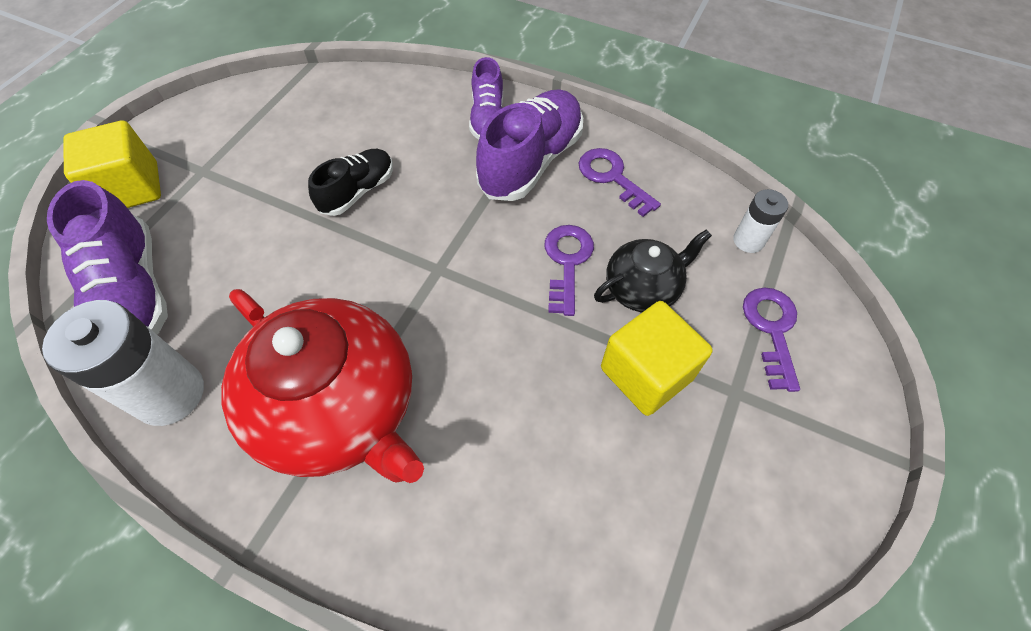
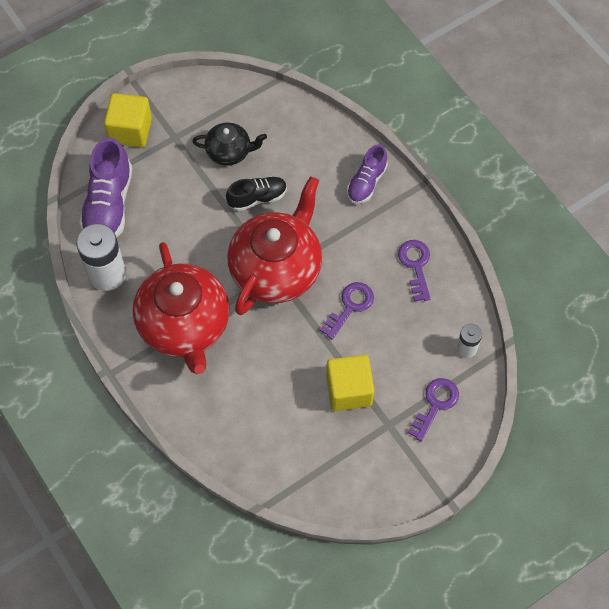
camera: 30 degrees right, 5 degrees up
purple shoe [476,89,583,201] -> none
black teapot [594,229,712,312] -> black teapot moved to [192,122,267,166]
none -> red teapot [228,176,322,315]

